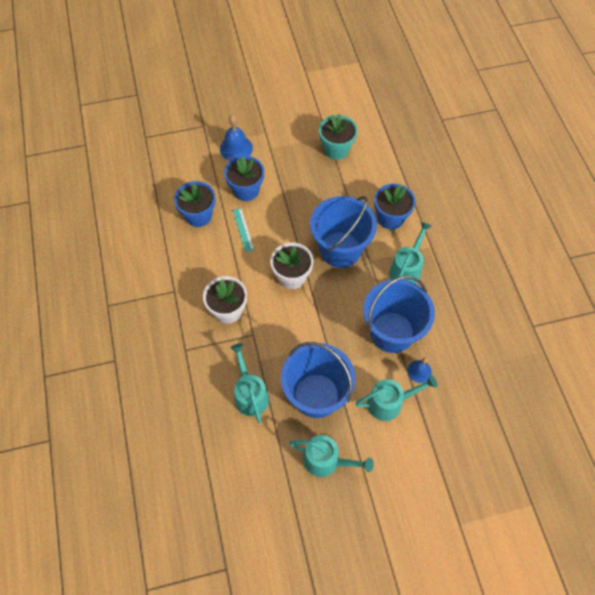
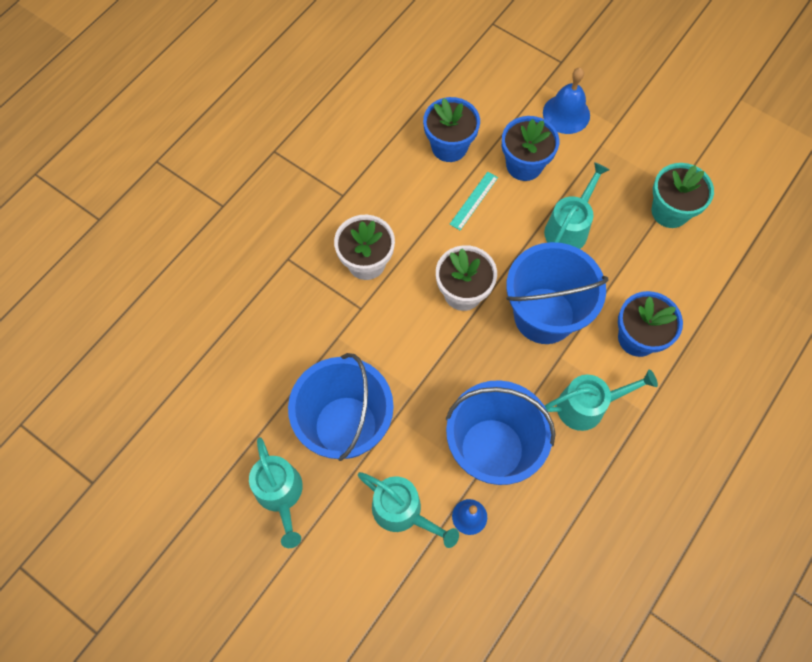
camera: 50 degrees right, 5 degrees up
turquoise watering can [230,343,269,423] -> turquoise watering can moved to [544,162,609,249]

